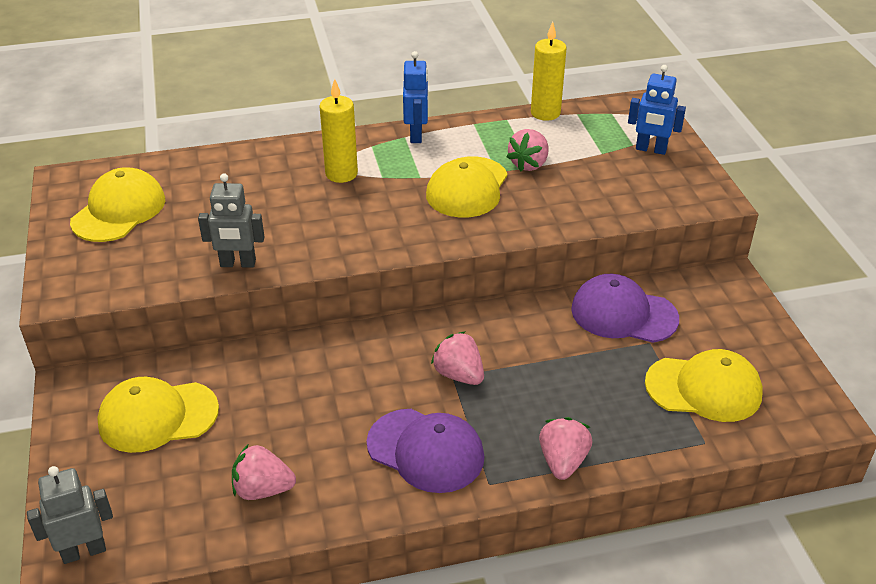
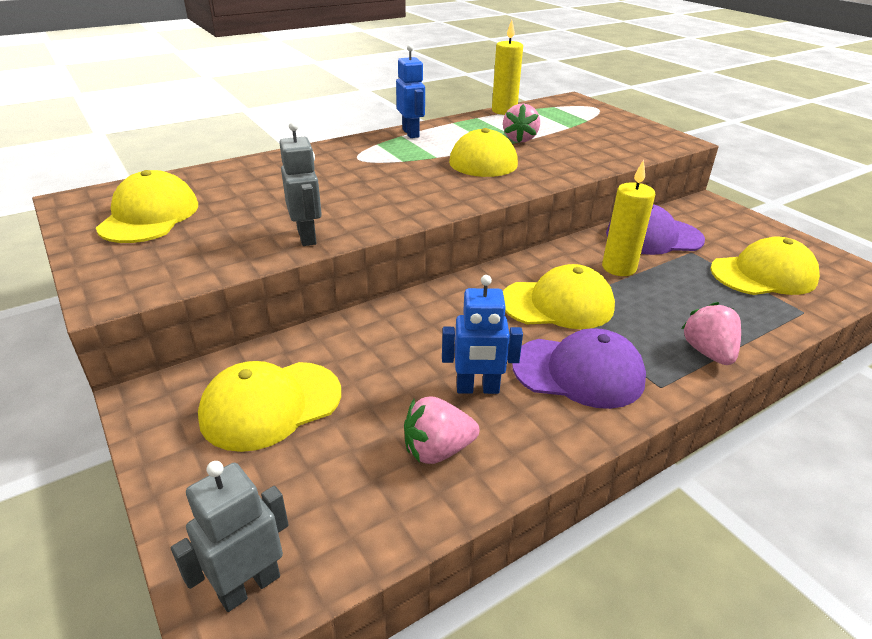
camera: 20 degrees left, 5 degrees down
grey robot [198,173,265,268] -> grey robot turned 90 degrees counterclockwise [279,121,322,246]
yellow candle [319,79,358,183] -> yellow candle moved to [602,160,655,276]
pink strawberry [431,331,484,385] -> yellow cap [503,264,615,329]
blue robot [628,65,686,155] -> blue robot moved to [442,275,523,394]

